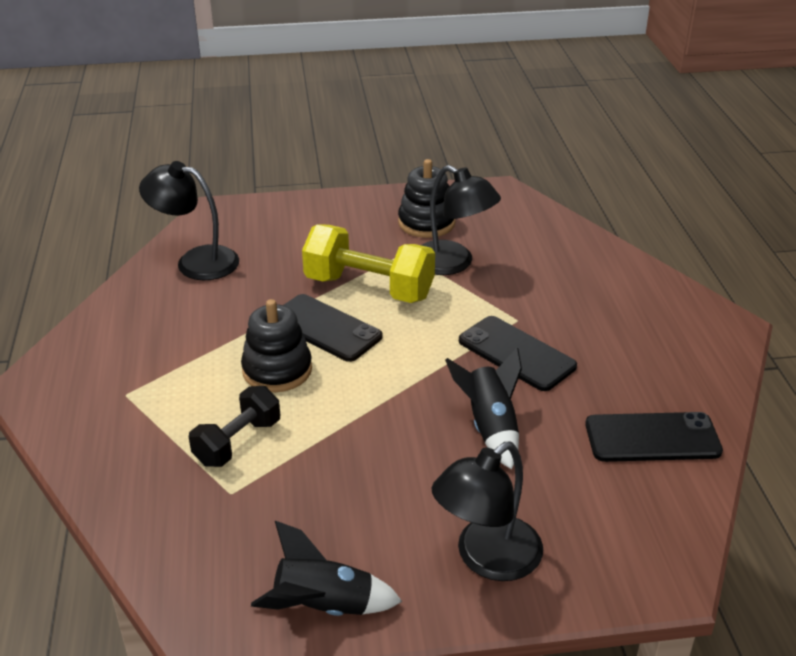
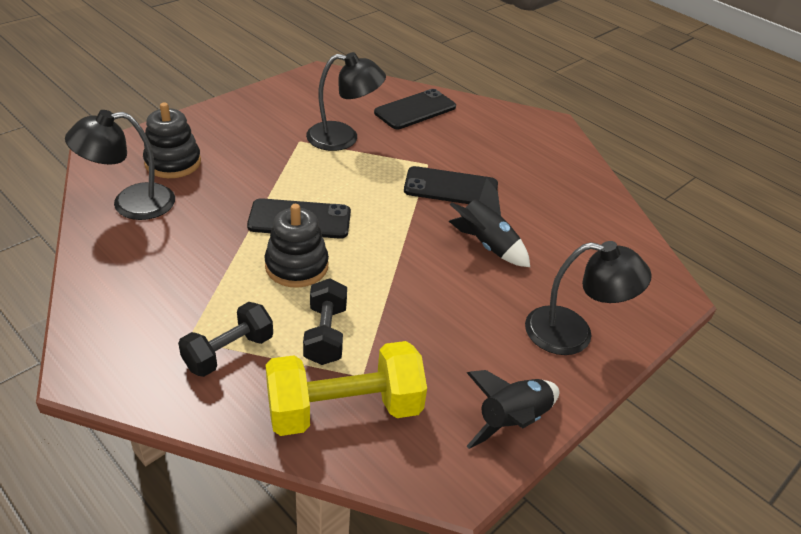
camera: 40 degrees left, 5 degrees up
yellow dumbbell [302,225,435,303] -> yellow dumbbell moved to [266,341,427,436]
black stacking toy [398,159,455,238] -> black stacking toy moved to [143,102,201,178]
black lamp [432,442,543,581] -> black lamp turned 90 degrees counterclockwise [525,241,652,355]
black phone [585,412,723,462] -> black phone moved to [374,89,456,129]
none -> black dumbbell [178,302,273,377]

